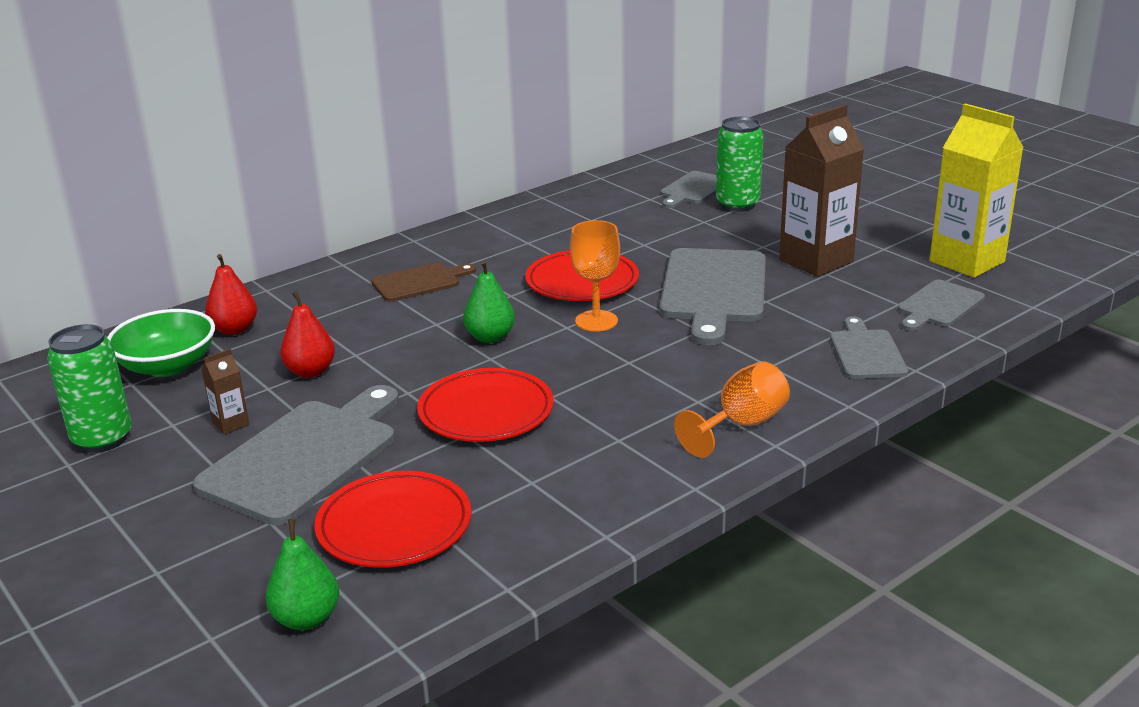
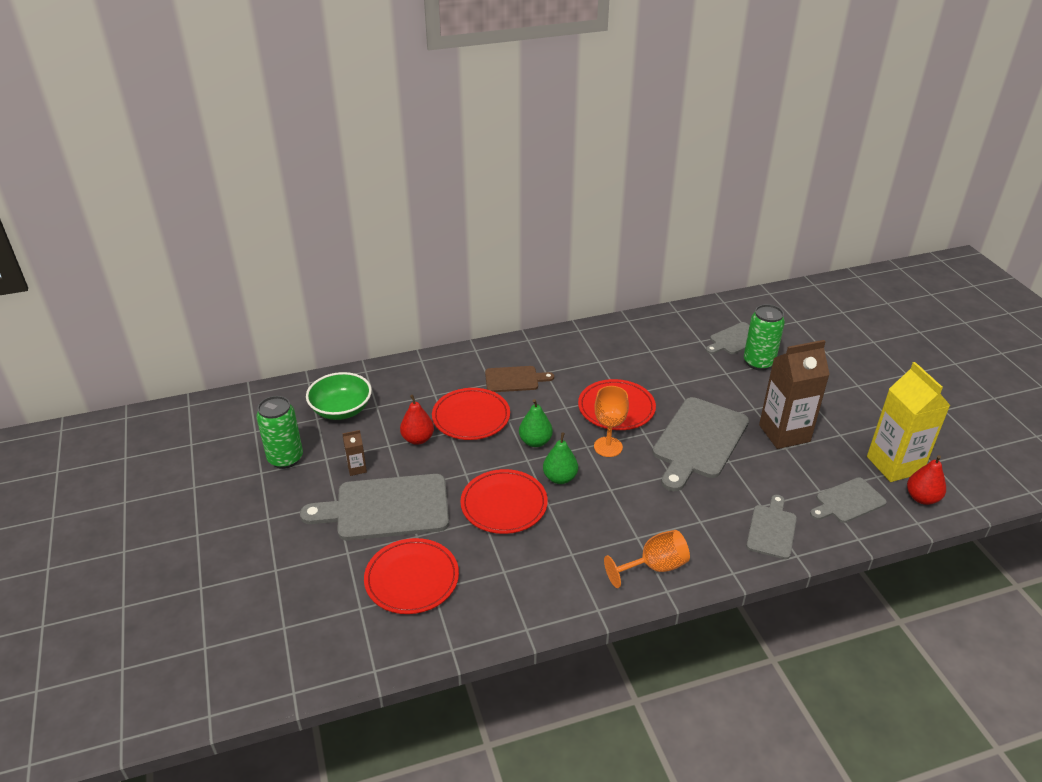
camera: 20 degrees right, 10 degrees up
grey cutting board [193,385,399,525] -> grey cutting board turned 150 degrees counterclockwise [300,474,449,541]
red pear [205,254,257,335] -> red pear moved to [907,455,946,505]
green pear [265,519,339,630] -> green pear moved to [543,432,578,484]
none -> red plate [432,388,510,440]

